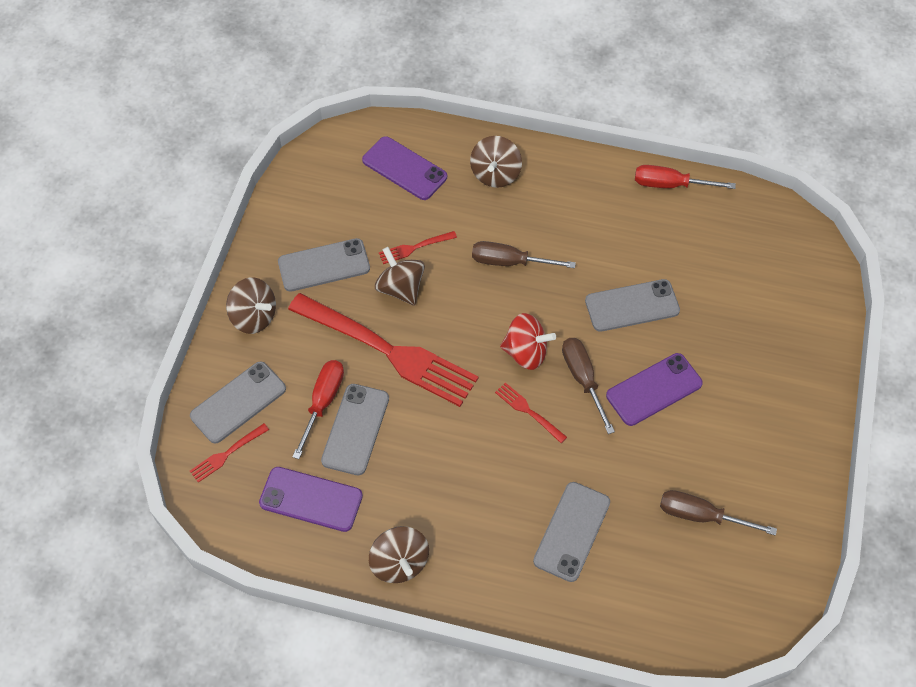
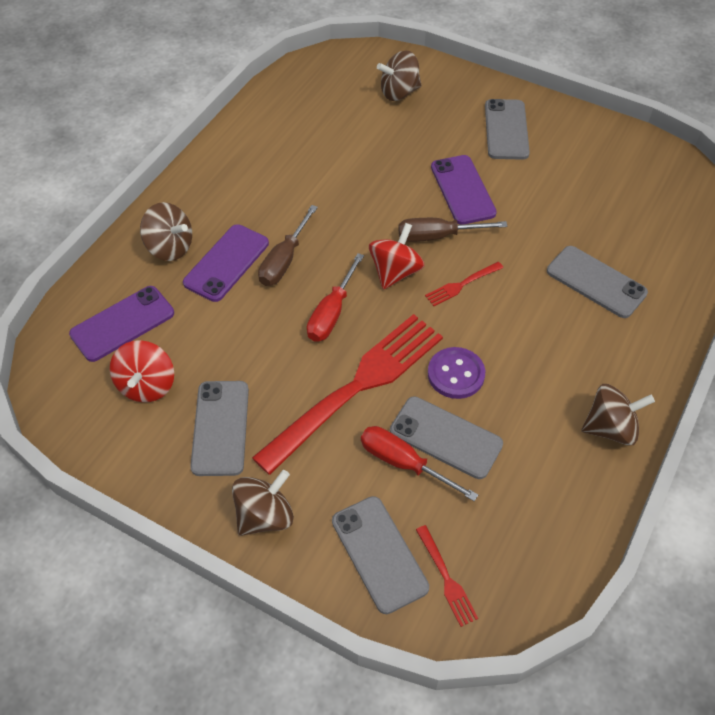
camera: 75 degrees left, 5 degrees down
purple phone [259,467,363,532] -> purple phone moved to [183,224,269,302]
brown spinning top [375,247,425,306] -> brown spinning top moved to [377,51,422,101]
red fork [379,231,457,264] -> none
grey phone [585,279,680,332] -> grey phone moved to [485,99,530,160]
red screwdriver [635,165,736,189] -> red screwdriver moved to [307,253,364,342]
brown screwdriver [660,490,777,536] -> none
none -> red spinning top [110,340,174,402]
none -> purple button [428,347,485,399]

